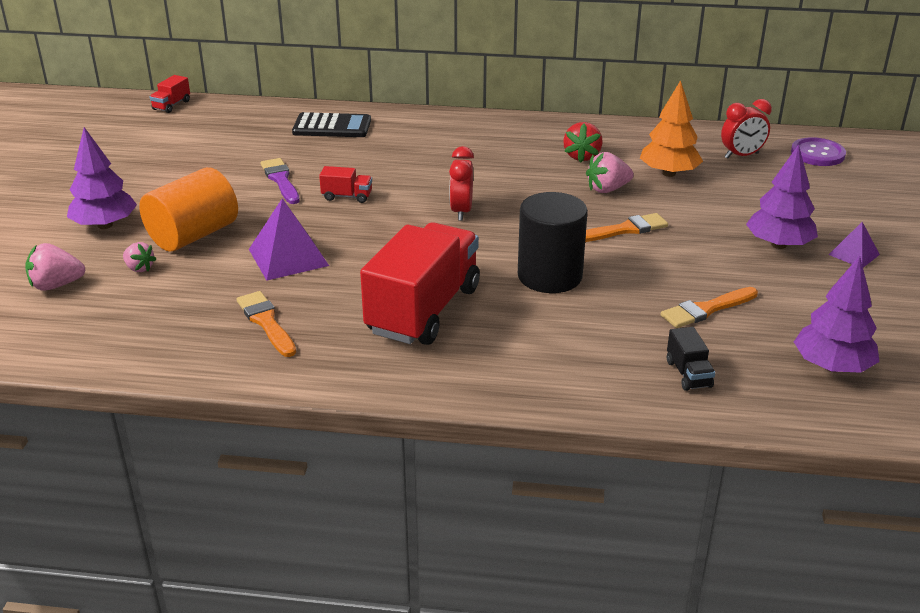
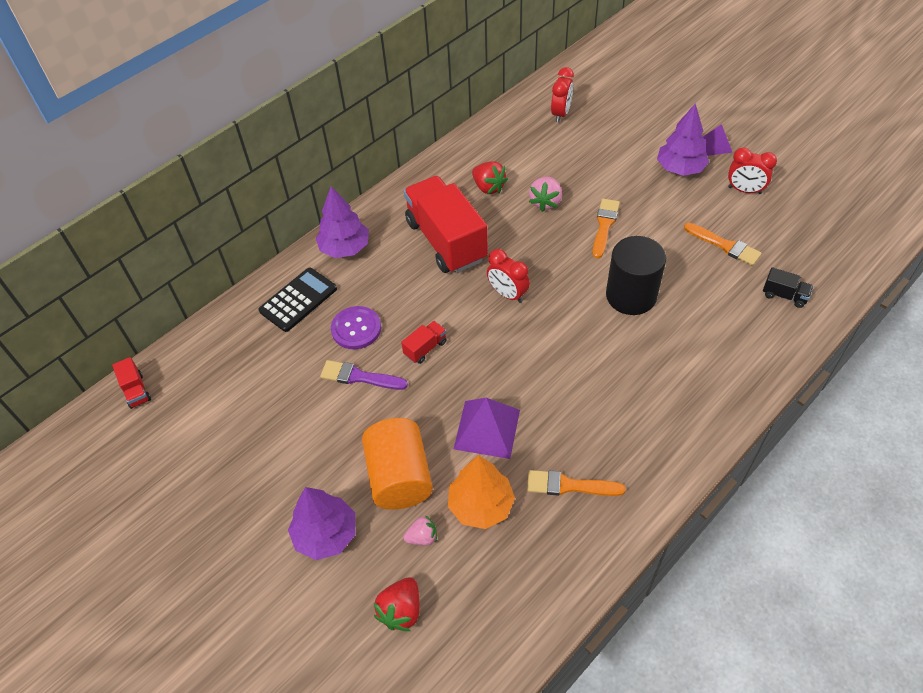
camera: 50 degrees left, 20 degrees up
pink strawberry [25,243,86,291] -> red strawberry [374,577,420,631]
red truck [360,222,480,345] -> red truck moved to [404,176,488,273]
orange tree [640,80,703,177] -> orange tree moved to [448,455,515,529]
orange brush [661,287,758,328] -> orange brush turned 60 degrees counterclockwise [684,223,762,266]
purple button [791,137,846,166] -> purple button moved to [331,306,381,349]
purple tree [794,256,880,373] -> purple tree moved to [316,186,369,258]
none -> red clock [728,147,777,194]

